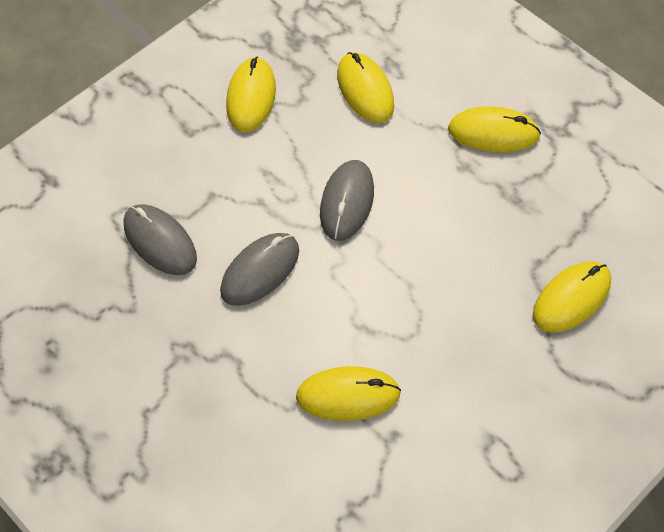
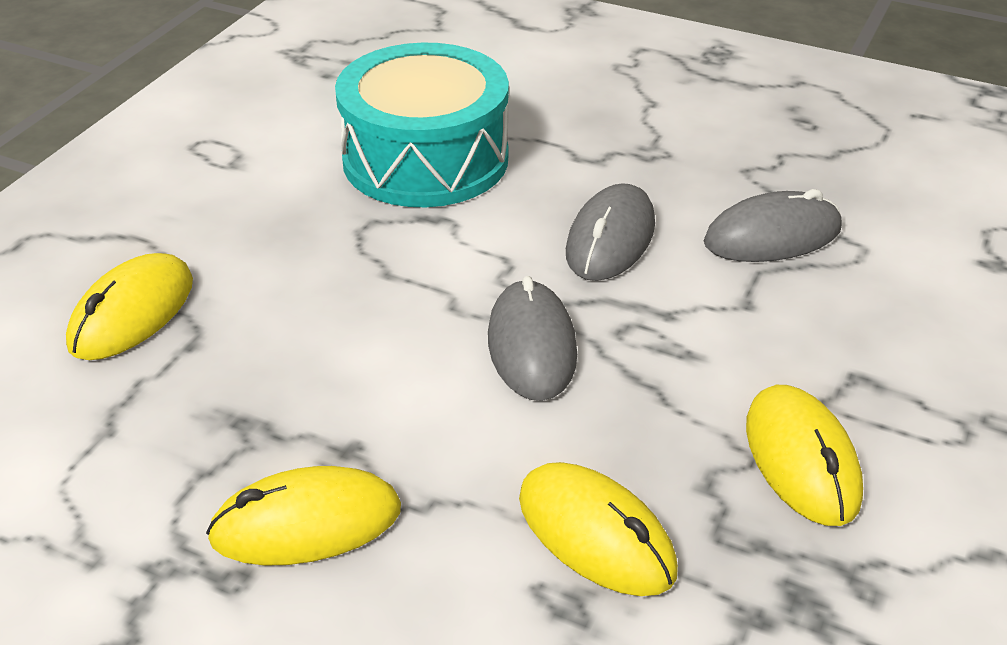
camera: 160 degrees right, 20 degrees down
grey mouse [124,204,197,275] -> grey mouse turned 45 degrees counterclockwise [704,189,842,262]
yellow mouse [296,366,401,421] -> turquoise drum [335,43,509,207]

